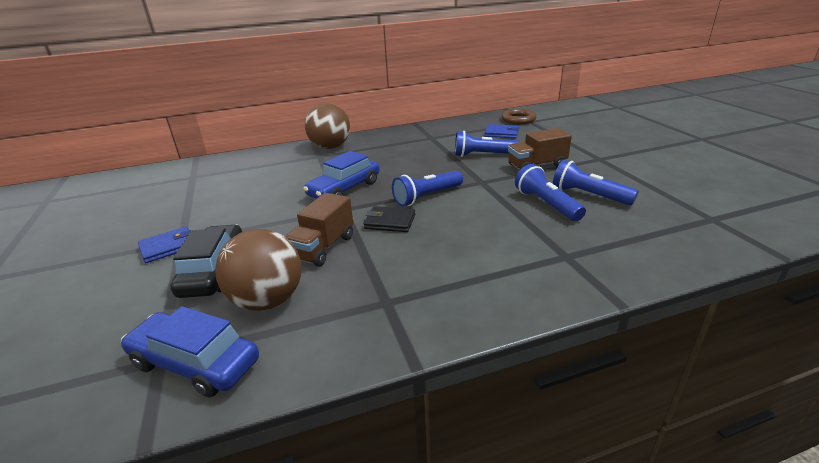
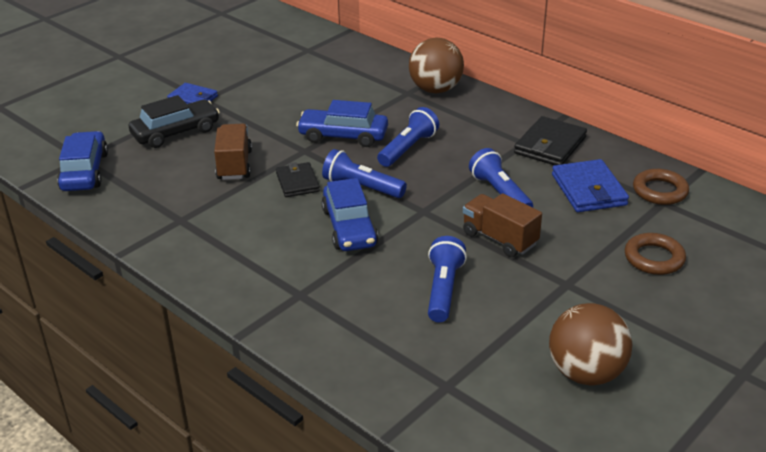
camera: 60 degrees right, 5 degrees up
brown ball [215,229,301,311] -> brown ball moved to [549,303,633,386]
brown truck [285,193,353,267] -> brown truck turned 90 degrees clockwise [214,124,252,180]
blue wallet [485,124,519,138] -> blue wallet [552,159,629,212], size x1.51
blue flashlight [515,164,586,221] -> blue flashlight moved to [377,107,439,167]
none -> blue car [321,178,378,251]
none -> black wallet [514,116,587,165]
none -> brown ring [625,233,686,275]

